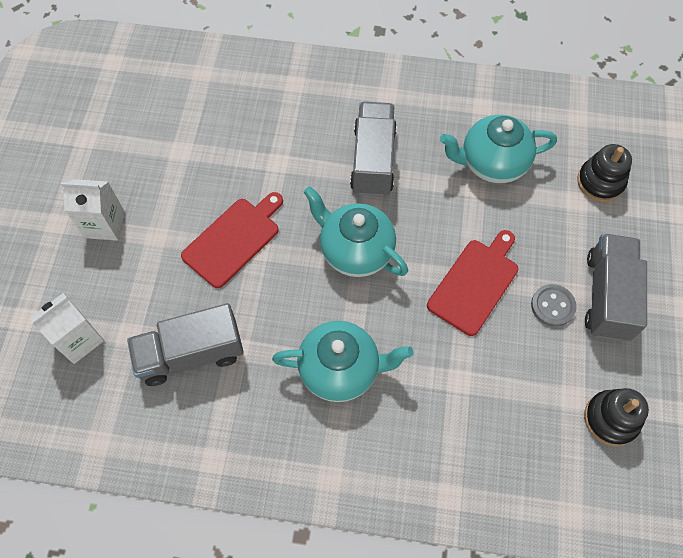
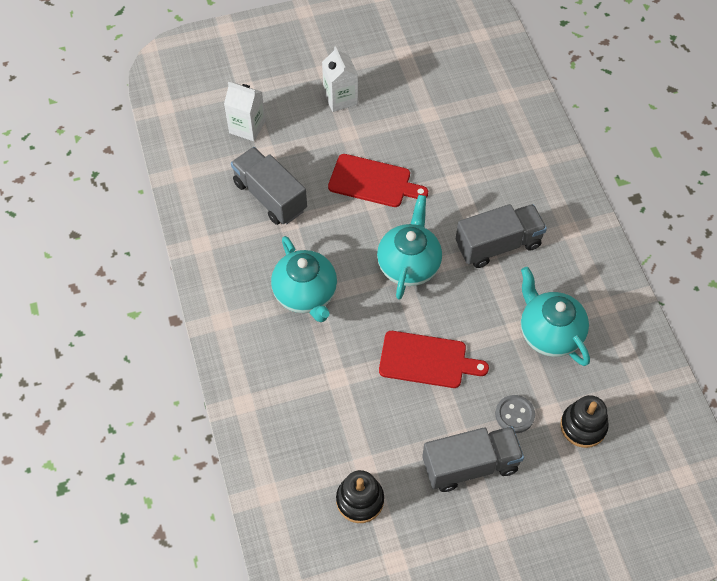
camera: 65 degrees right, 5 degrees down
grey button [531,284,576,327] -> grey button moved to [495,395,535,433]

